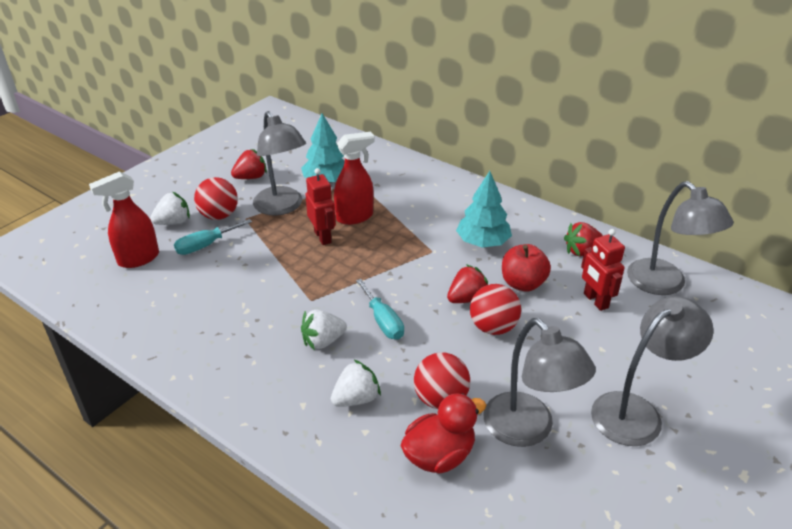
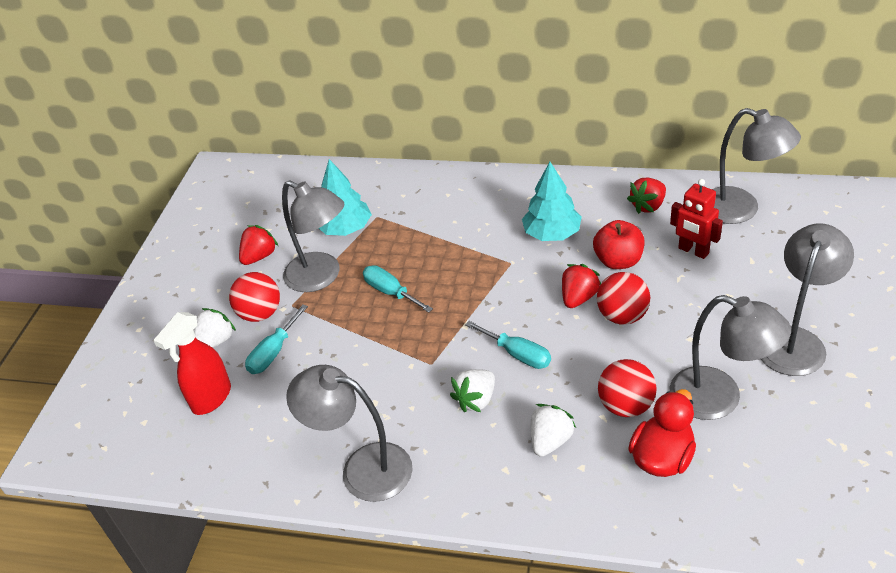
camera: 20 degrees left, 5 degrees up
red robot [305,168,336,245] -> turquoise screwdriver [363,265,433,313]
red spray bottle [334,132,375,225] -> none
none -> grey lamp [286,365,412,502]

